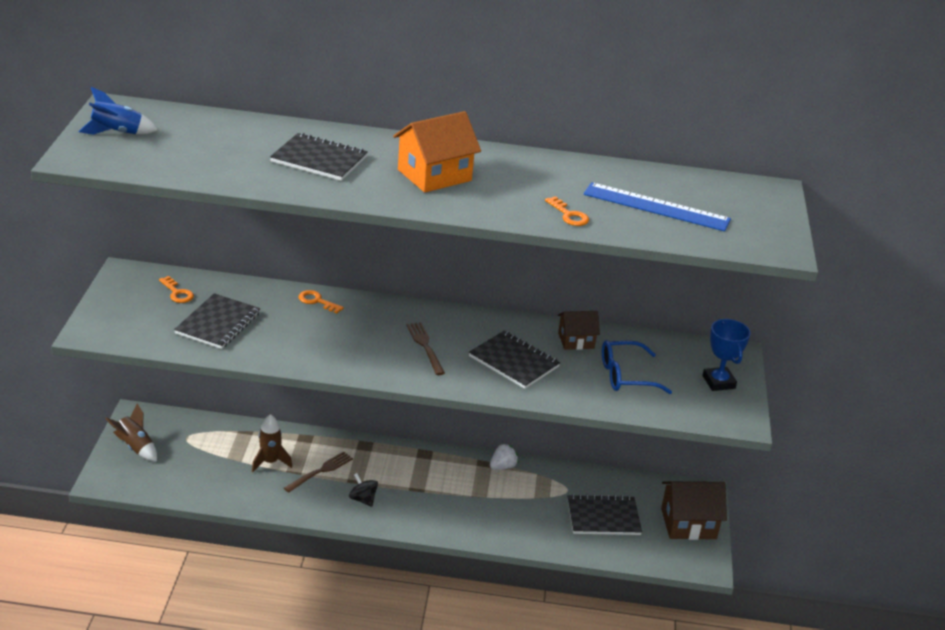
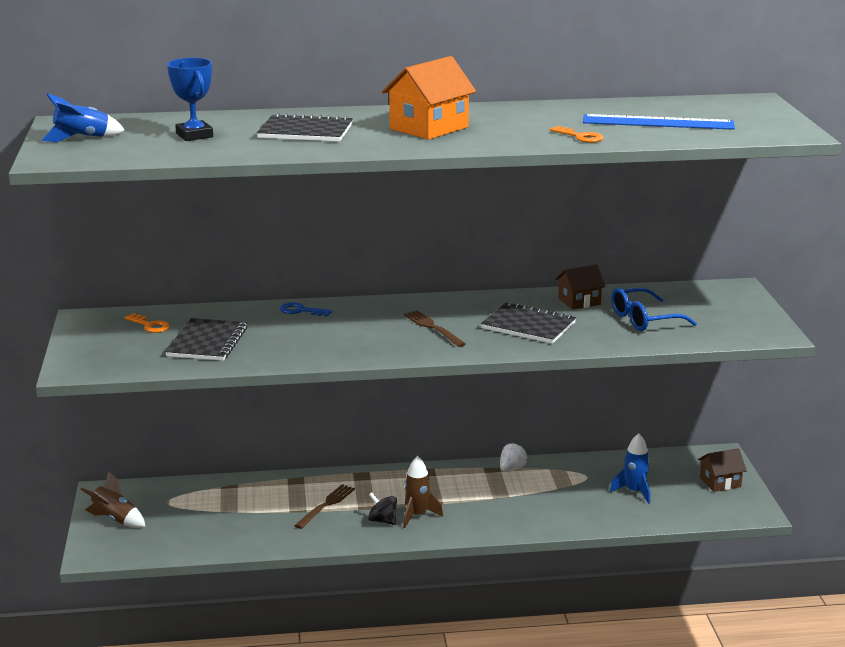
camera: 10 degrees left, 10 degrees down
brown rocket [252,414,292,472] -> brown rocket moved to [403,456,443,528]
orange key [299,290,344,313] -> blue key [280,302,332,317]
black notebook [568,494,642,535] -> blue rocket [610,433,650,504]
brown house [661,481,727,540] -> brown house [698,448,747,492], size x0.62
blue trophy [702,319,751,391] -> blue trophy moved to [167,58,213,141]

